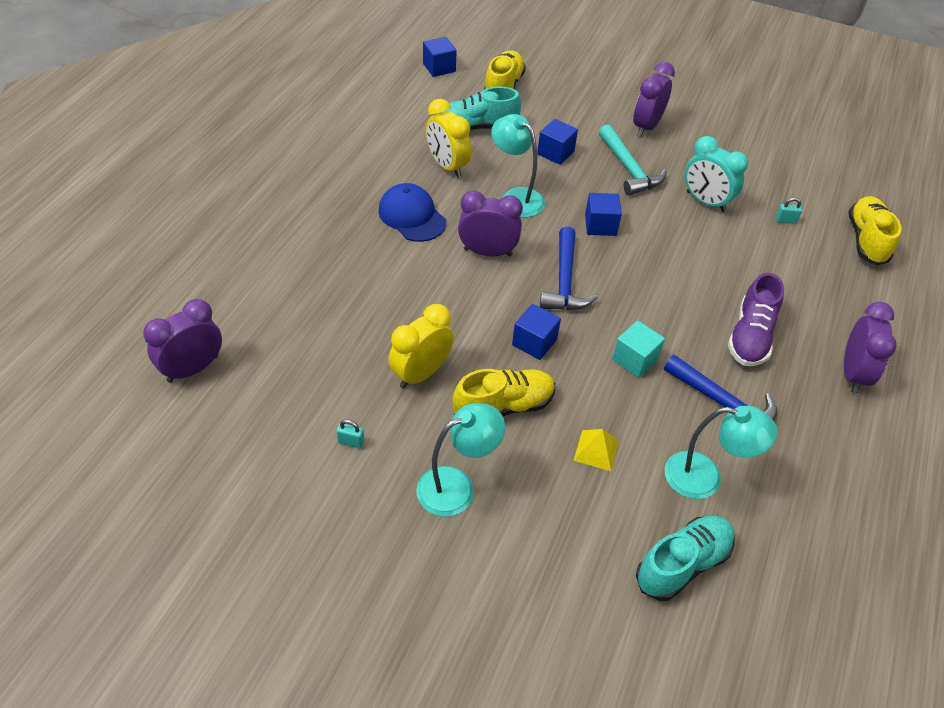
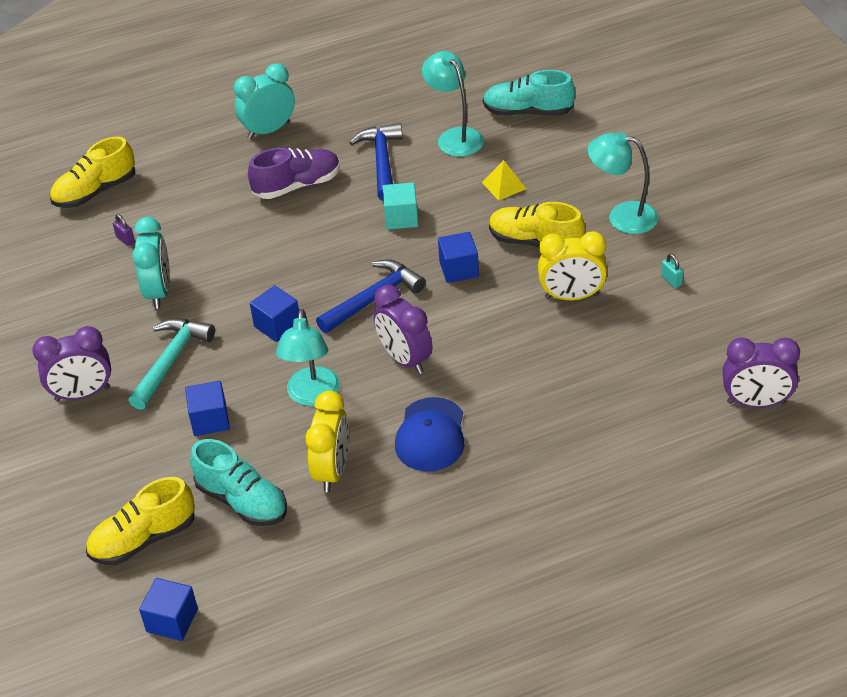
camera: 130 degrees left, 5 degrees down
turquoise padlock [776,198,802,224] -> purple padlock [113,214,135,246]
purple clock [844,302,896,393] -> turquoise clock [234,63,295,139]

